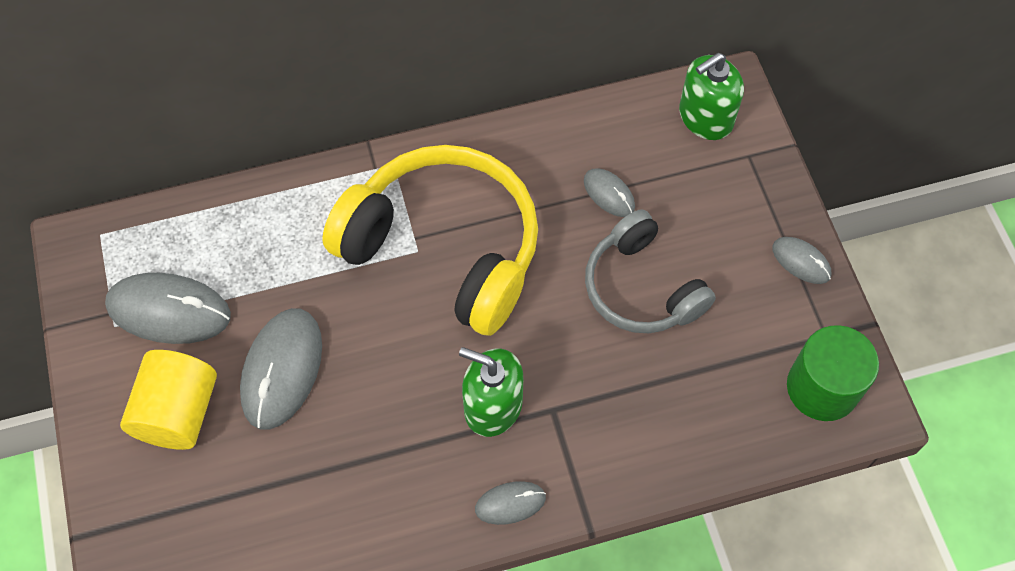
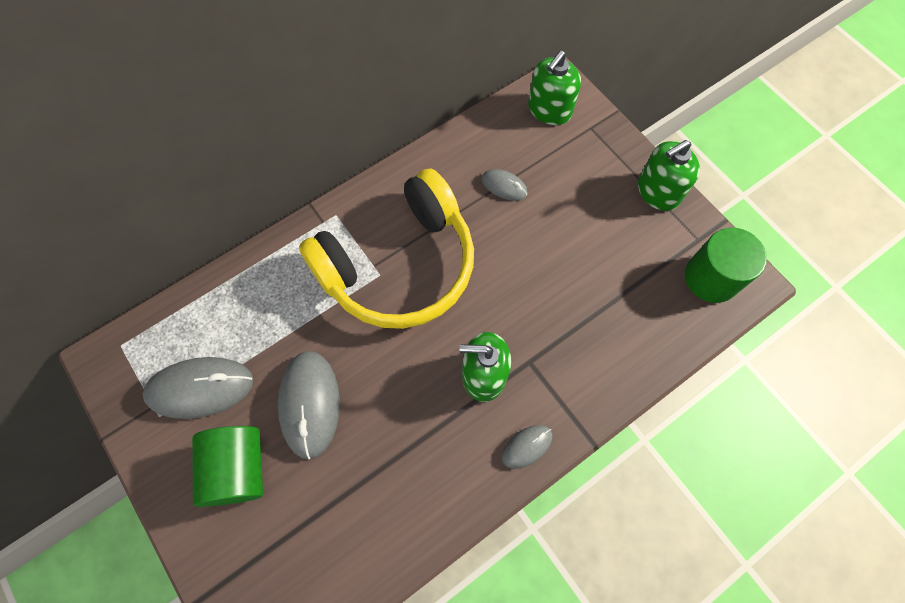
camera: 20 degrees left, 5 degrees up
yellow cylinder [120,350,217,450] -> green cylinder [192,426,263,507]
yellow headphones [322,145,538,336] -> yellow headphones turned 135 degrees clockwise [299,169,474,329]
grey headphones [585,209,716,333] -> none
grey mouse [772,237,831,284] -> green soap dispenser [638,140,700,211]

